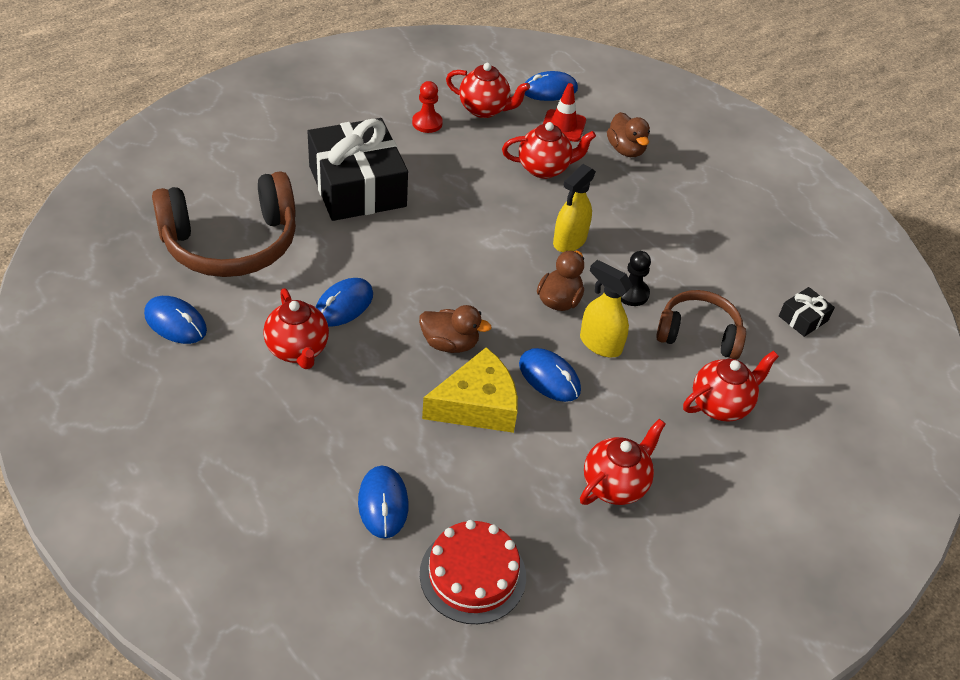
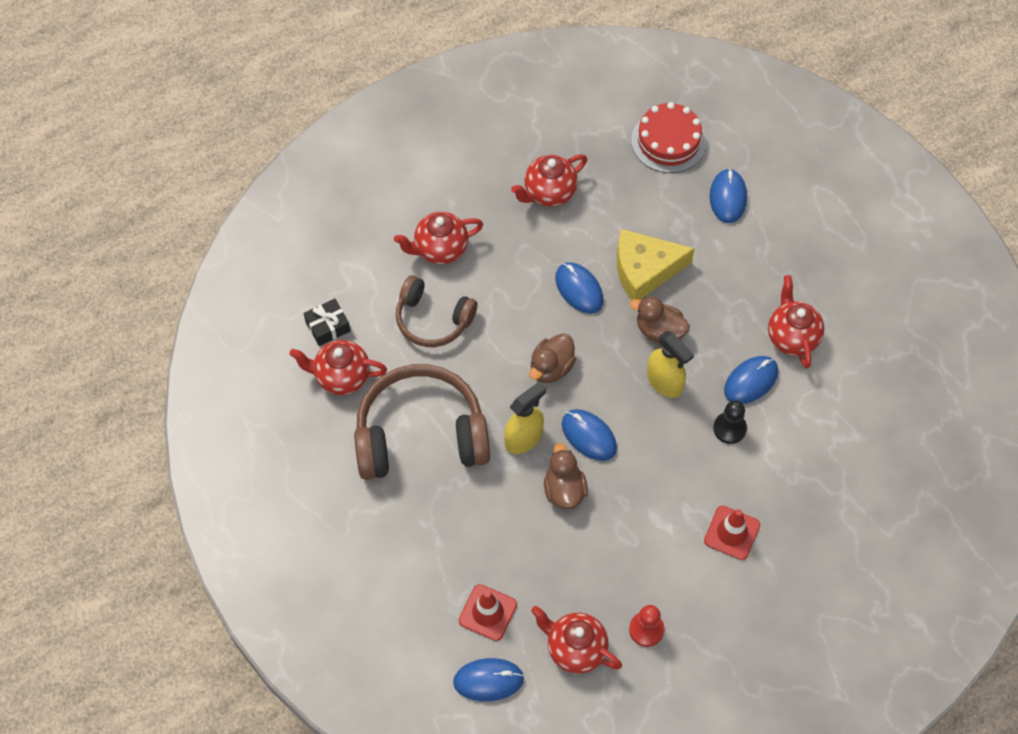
camera: 165 degrees left, 15 degrees up
blue mouse [144,296,207,344] -> blue mouse moved to [562,409,617,461]
brown headphones [152,171,296,277] -> brown headphones moved to [354,364,490,480]
black gift [308,118,408,221] -> red traffic cone [704,506,760,560]
red teapot [502,122,596,179] -> red teapot moved to [289,340,387,395]
yellow spray bottle [580,260,633,357] -> yellow spray bottle moved to [647,331,694,398]
brown duck [607,112,650,157] -> brown duck moved to [544,443,588,509]
black pawn [621,251,651,306] -> black pawn moved to [713,400,747,444]

